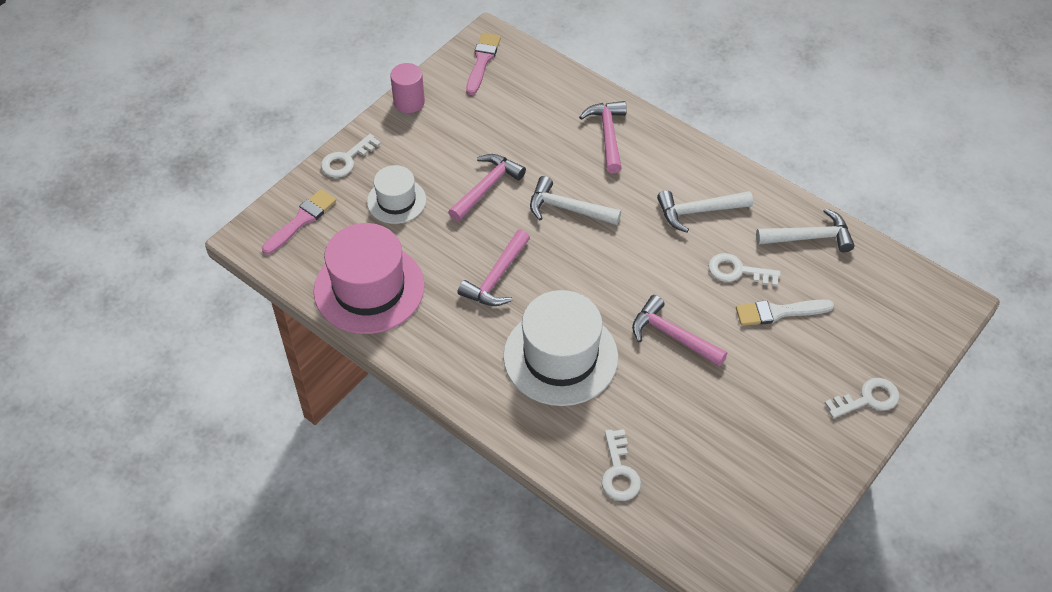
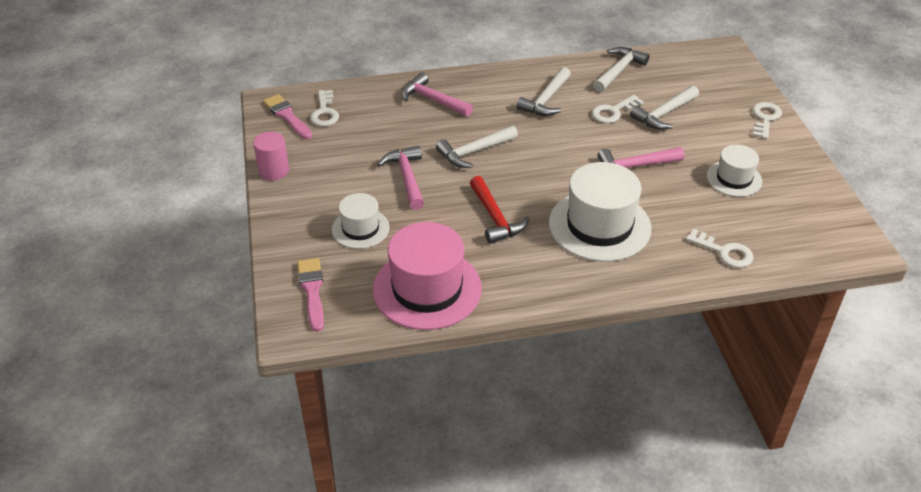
camera: 50 degrees left, 10 degrees down
white key [321,134,381,178] -> white key moved to [310,90,339,126]
pink hammer [457,229,530,306] -> red hammer [470,176,529,244]
white brush [736,299,834,326] -> white hammer [630,85,699,130]
none -> white hat [707,145,762,197]

